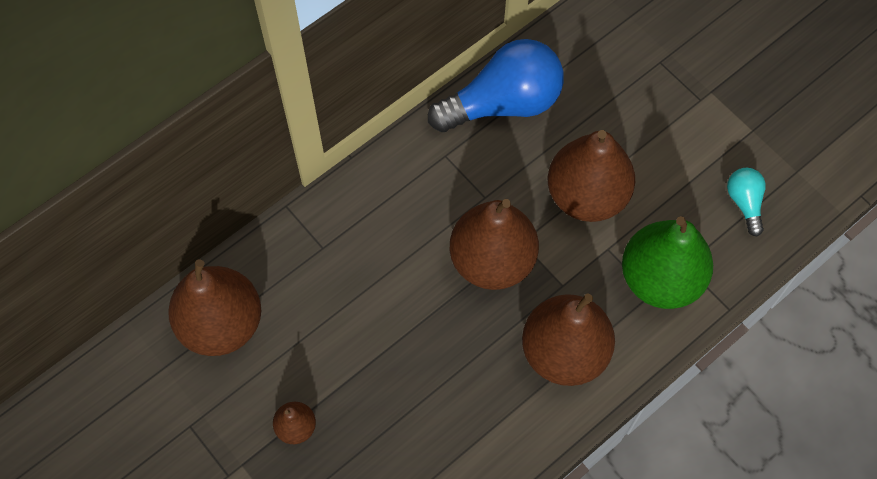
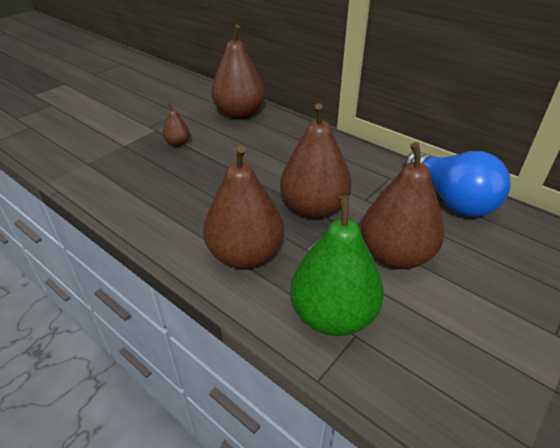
camera: 80 degrees right, 25 degrees down
turquoise light bulb [727,168,766,236] -> none

